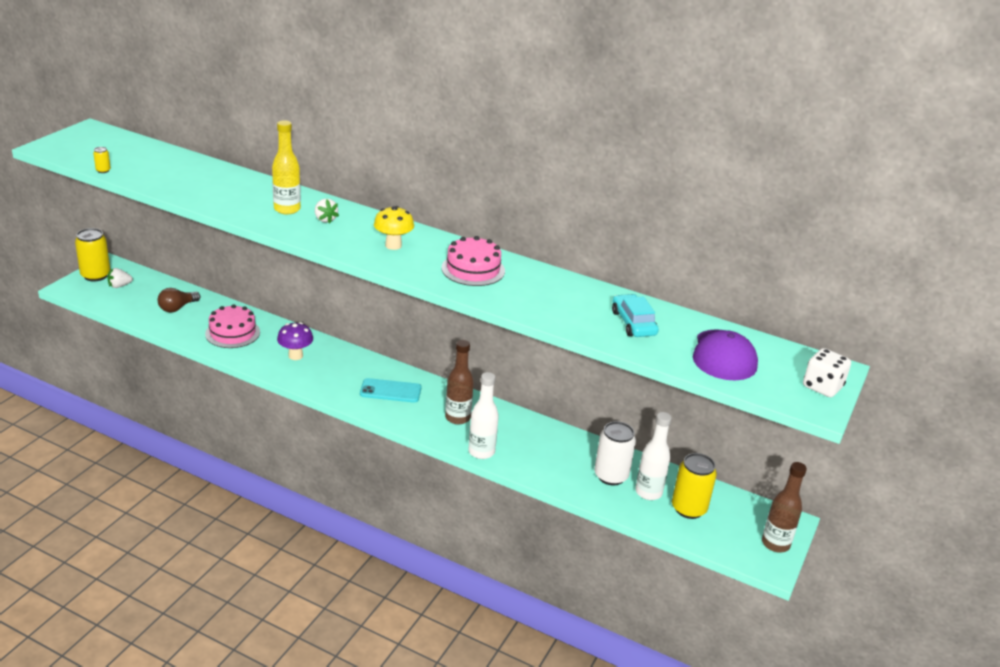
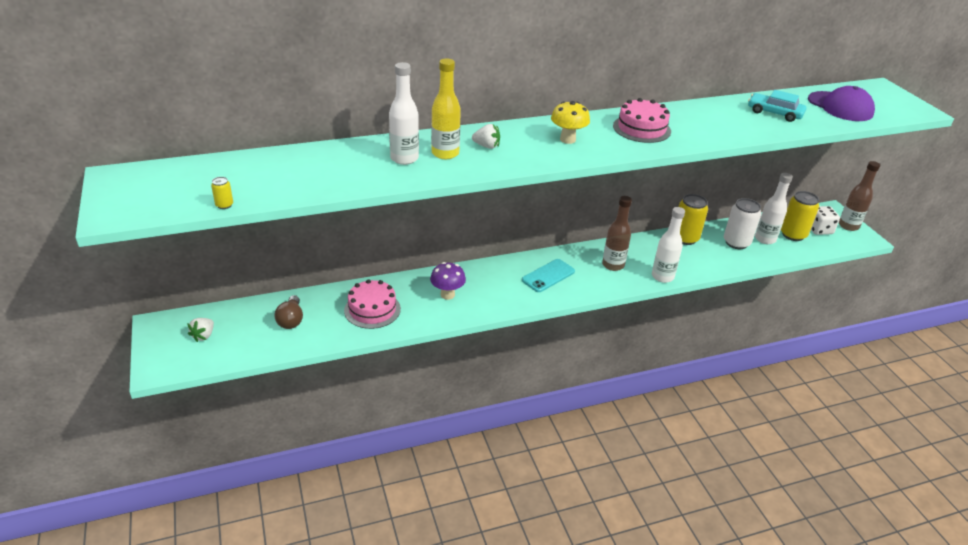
camera: 45 degrees left, 5 degrees up
yellow can [75,228,110,281] -> yellow can moved to [679,194,708,245]
white dice [803,348,851,397] -> white dice moved to [811,206,840,235]
none -> white bottle [389,62,419,165]

